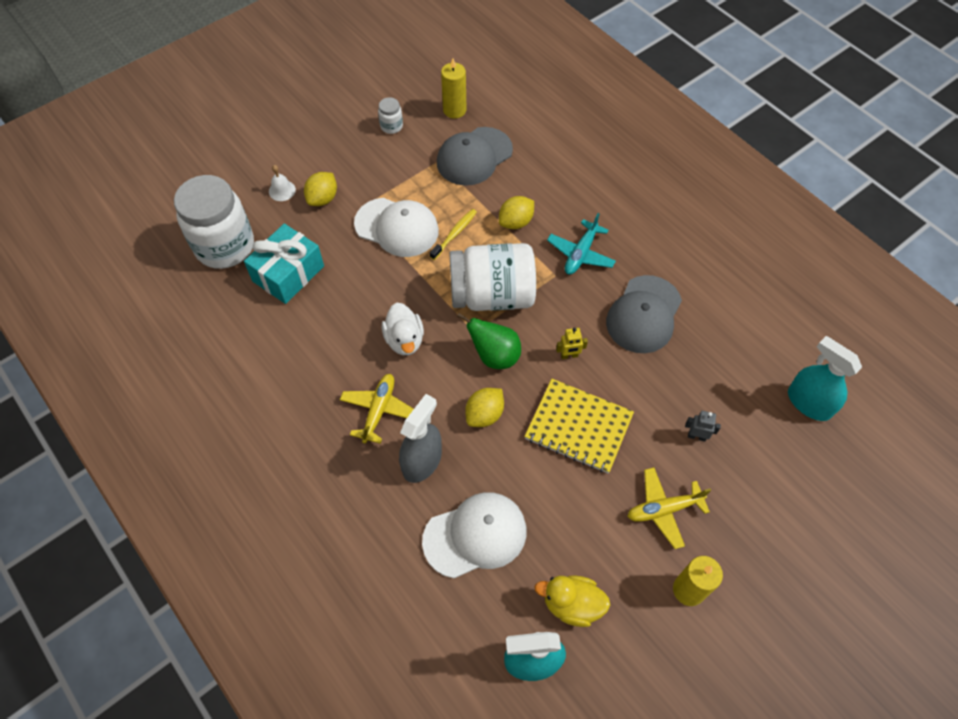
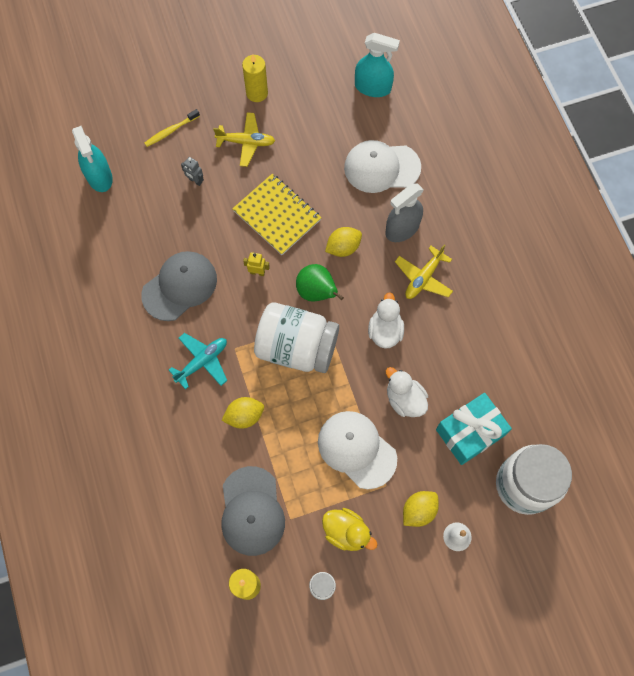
camera: 160 degrees left, 10 degrees up
yellow toothbrush [430,209,477,260] -> yellow toothbrush moved to [145,109,200,147]
grey cap [437,127,513,186] -> grey cap turned 105 degrees clockwise [221,466,285,556]
yellow duck [535,575,610,627] -> yellow duck moved to [322,508,378,551]
none -> white duck [386,367,428,417]

